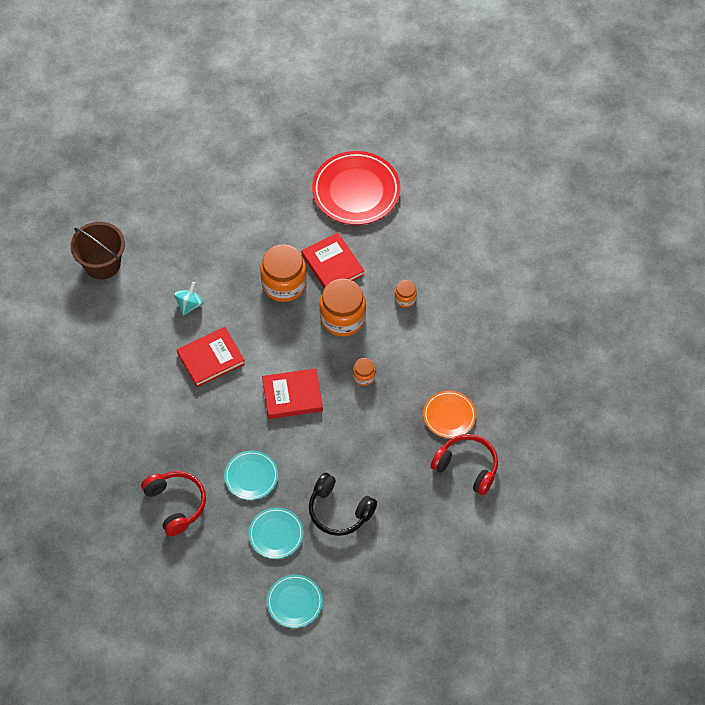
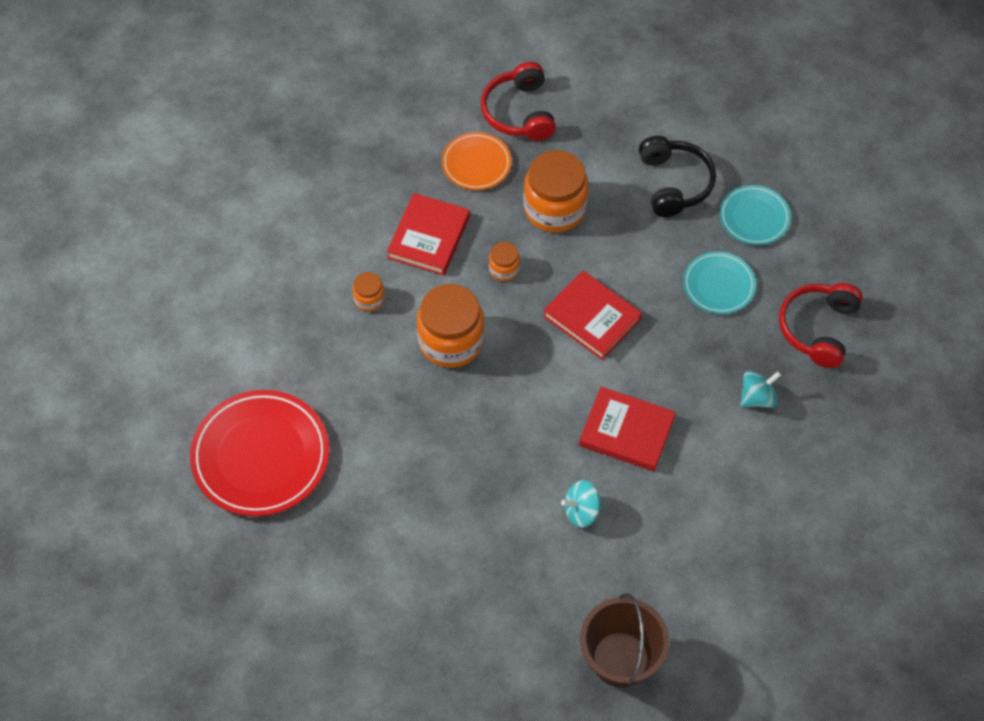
camera: 130 degrees left, 0 degrees up
orange jar [260,244,307,302] -> orange jar moved to [523,150,589,233]
turquoise plate [267,574,323,628] -> none
red book [302,233,364,289] -> red book moved to [387,193,470,276]
none -> turquoise spinning top [740,371,781,408]

